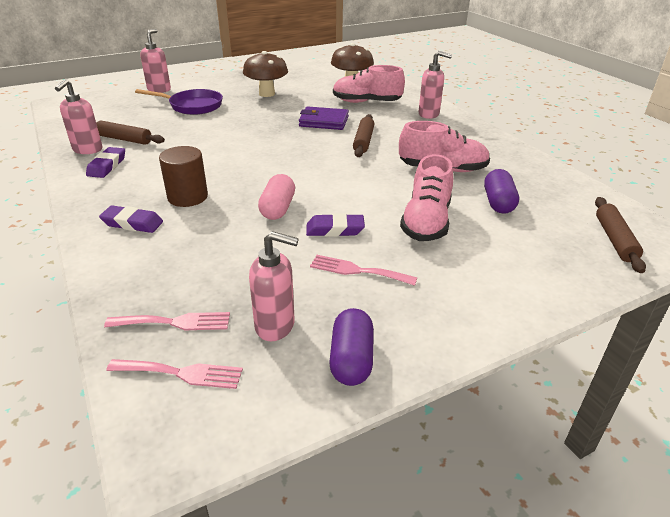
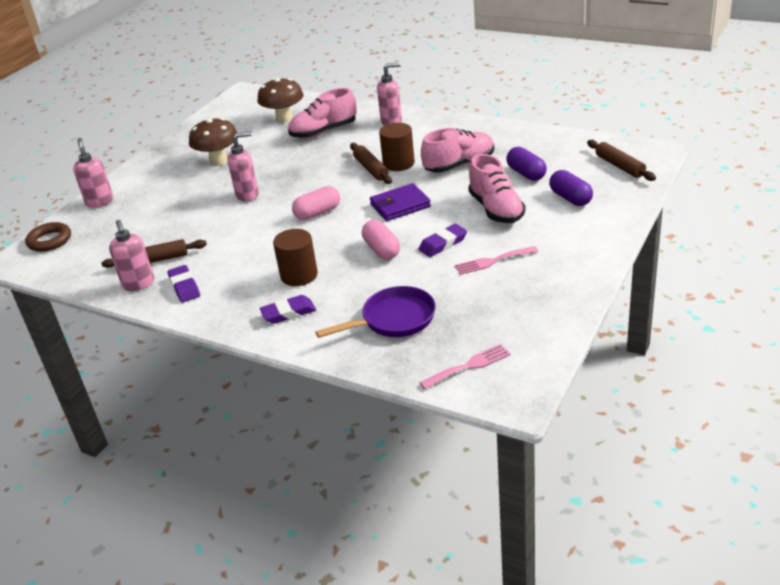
camera: 30 degrees left, 0 degrees up
pink fork [104,312,230,330] -> none
purple pan [135,89,223,115] -> purple pan moved to [316,286,436,338]
pink soap dispenser [249,231,299,341] -> pink soap dispenser moved to [227,132,259,201]
purple wallet [299,106,349,130] -> purple wallet moved to [370,183,431,221]
purple capsule [329,308,374,386] -> purple capsule moved to [549,170,593,206]
none -> brown ring [25,222,71,252]
none -> pink capsule [292,186,340,220]
none -> brown cylinder [379,123,415,171]

